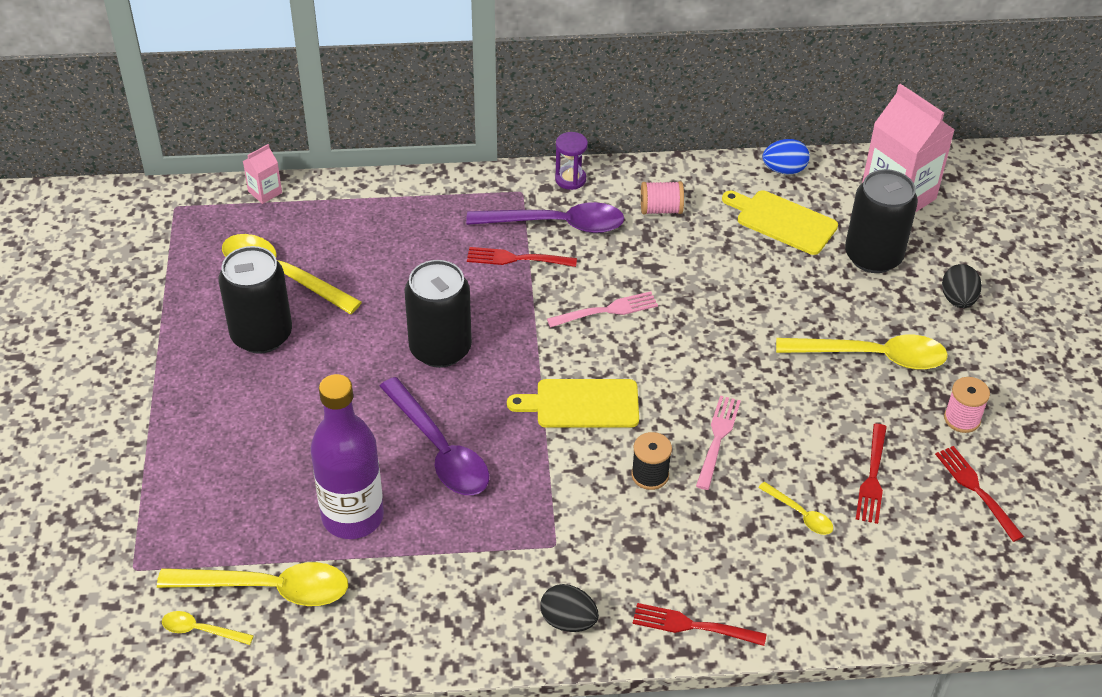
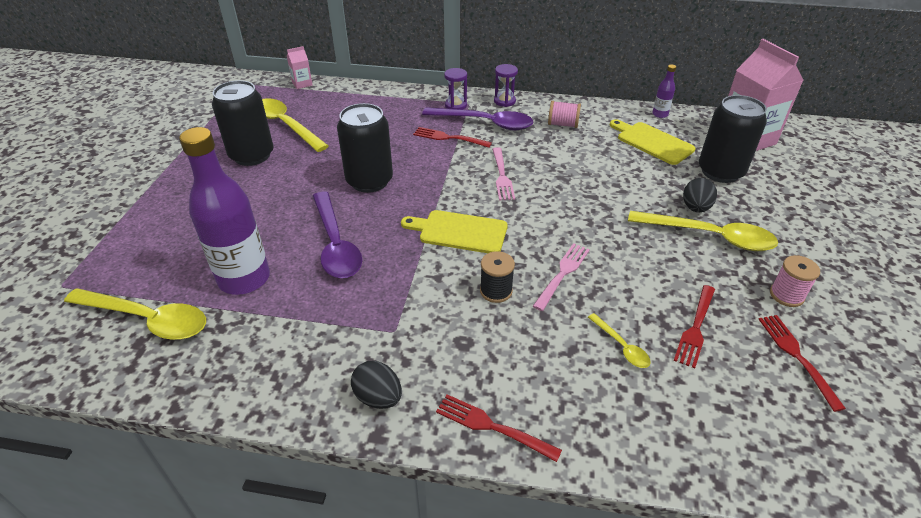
camera: 15 degrees right, 5 degrees down
yellow spoon [162,611,254,645] -> none
pink fork [547,291,658,328] -> pink fork turned 90 degrees clockwise [492,147,515,200]
blue egg [762,139,810,174] -> purple bottle [652,65,676,118]
black egg [942,264,982,308] -> black egg moved to [683,178,717,212]
none -> purple hourglass [444,68,467,110]

